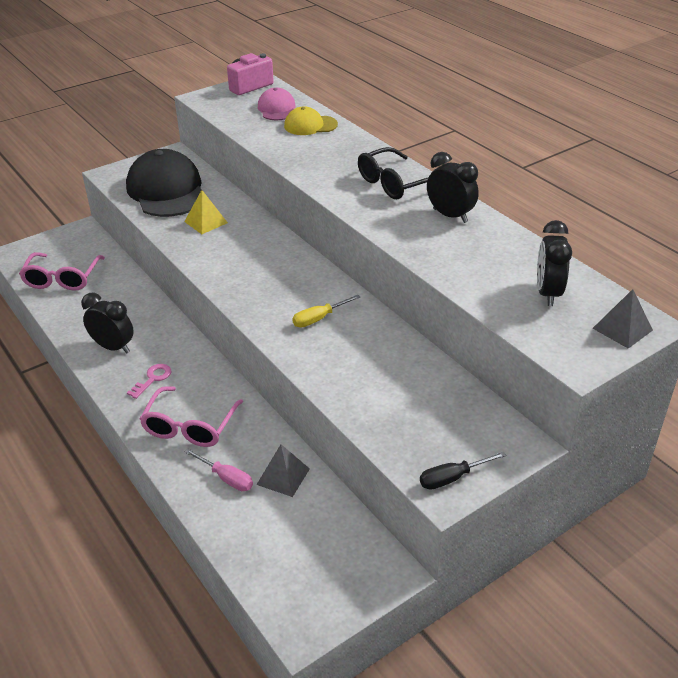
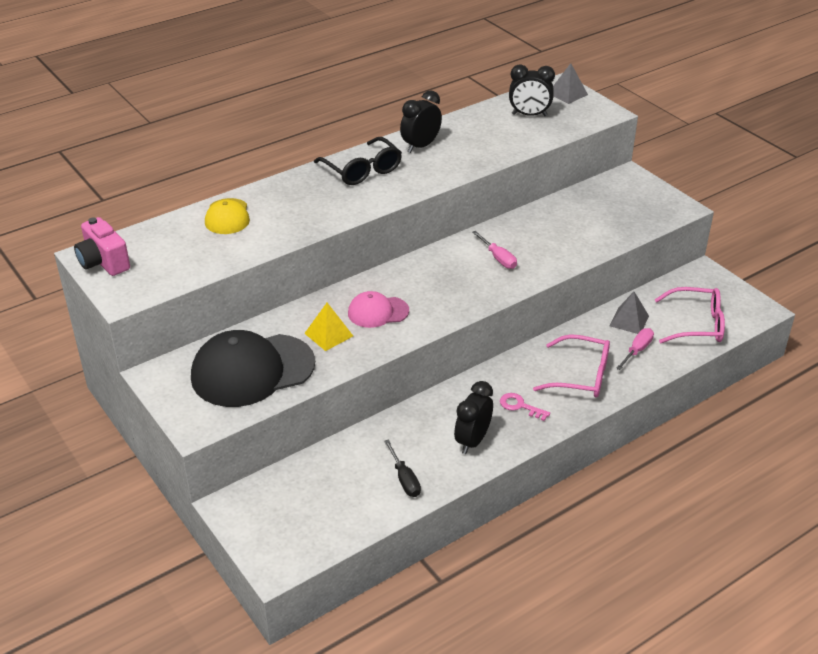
camera: 90 degrees left, 0 degrees up
pink glasses [19,252,105,291] -> pink glasses moved to [655,287,725,343]
pink cap [258,88,296,120] -> pink cap moved to [348,291,409,328]
yellow screwdriver [292,295,360,327] -> pink screwdriver [472,231,517,269]
black screwdriver [420,451,507,490] -> black screwdriver moved to [384,440,421,497]

